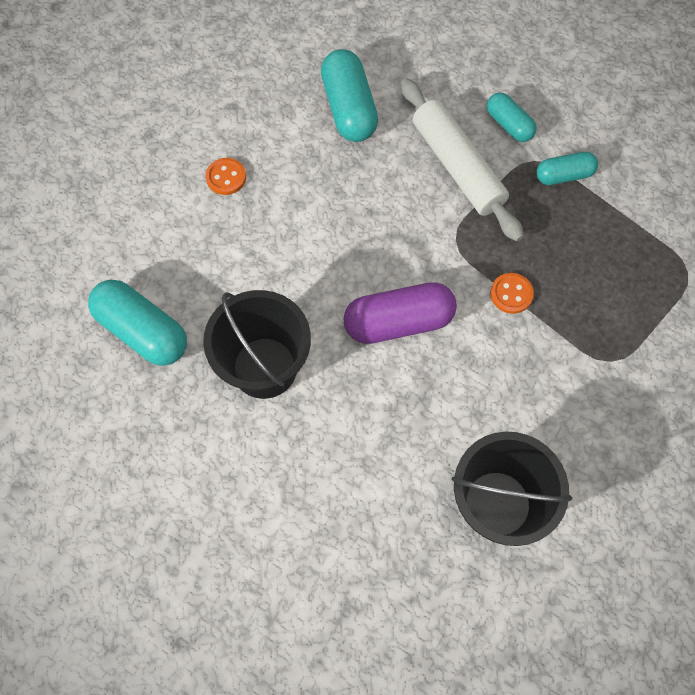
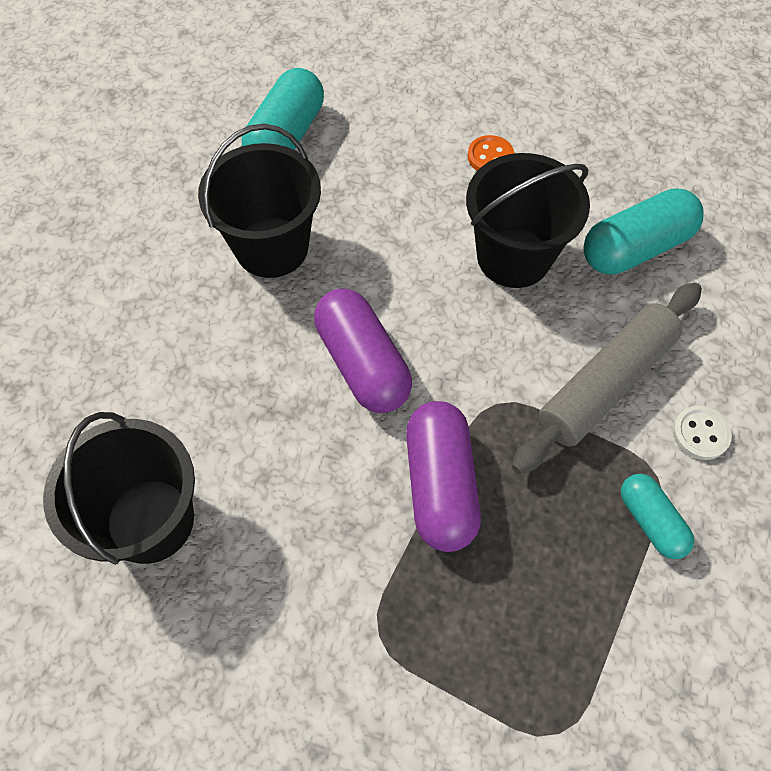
camera: 75 degrees right, 5 degrees down
white rolling pin [401,78,524,242] -> grey rolling pin [512,282,702,474]
turquoise capsule [487,92,537,142] -> white button [672,406,732,460]
orange button [490,273,534,314] -> purple capsule [406,401,481,552]
none -> black bucket [466,153,590,288]

